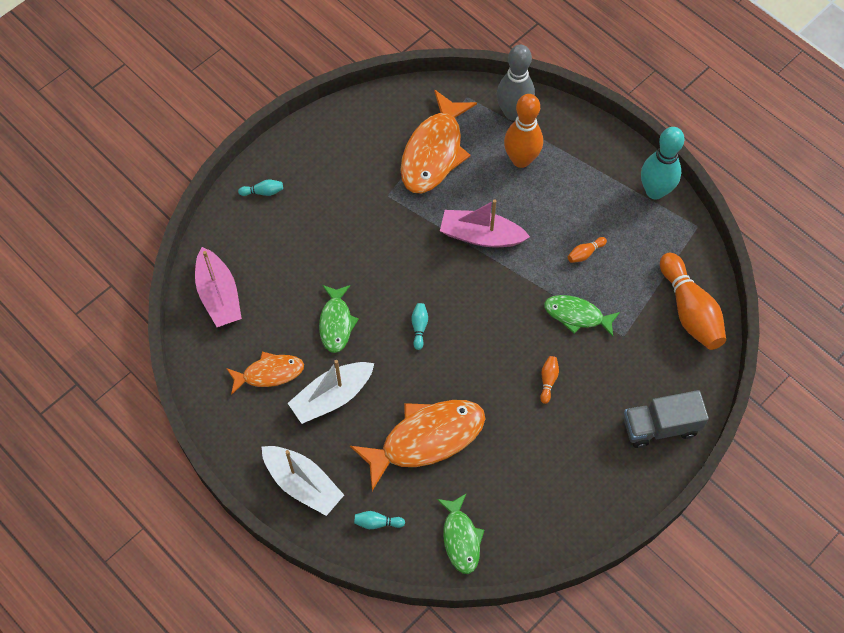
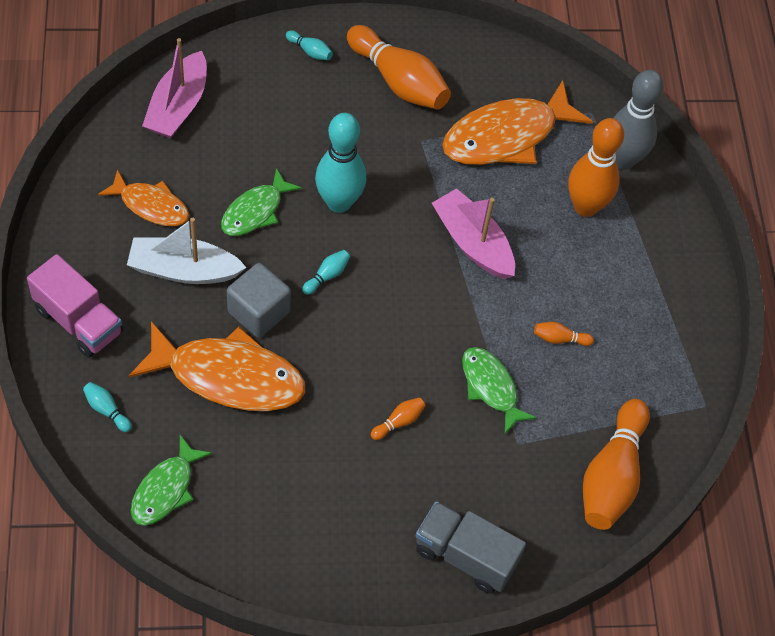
camera: 35 degrees right, 5 degrees down
white boat [262,446,344,516] -> pink truck [27,254,123,358]
turquoise bowling pin [641,127,684,200] -> turquoise bowling pin moved to [315,113,366,213]
none -> grey cube [227,263,291,338]
none -> orange bowling pin [347,25,451,109]

